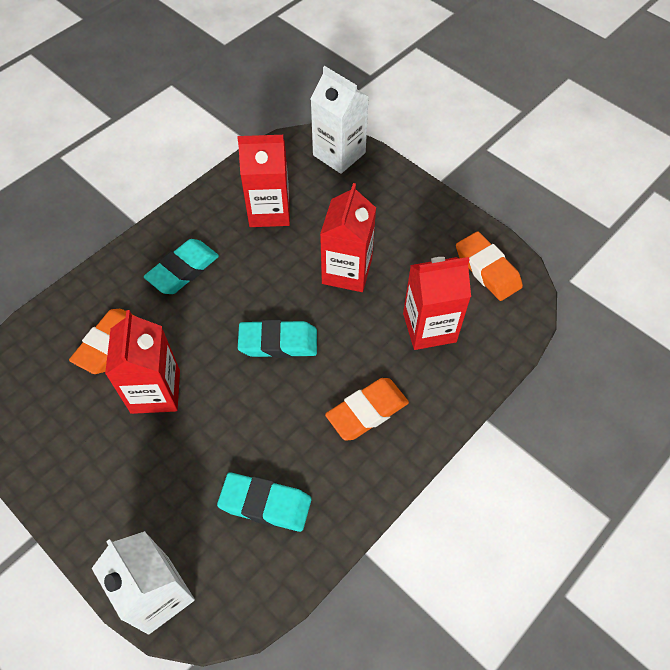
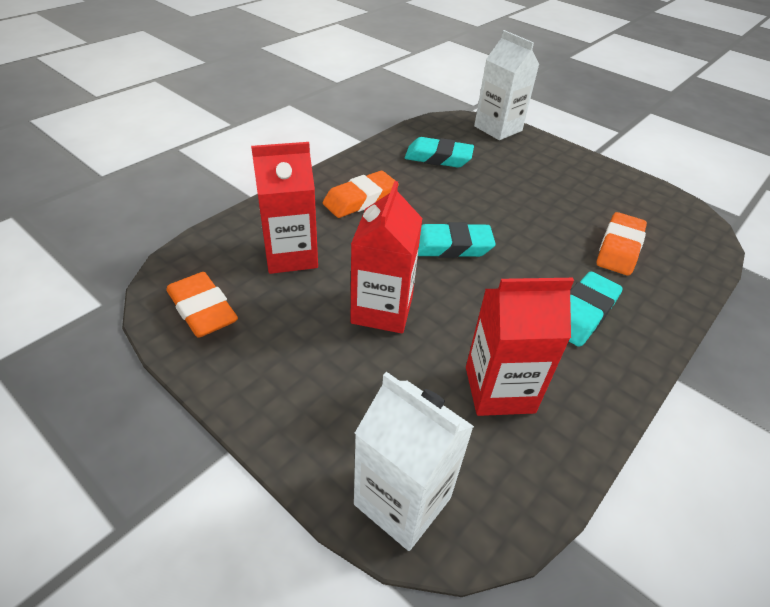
camera: 175 degrees right, 15 degrees down
red carton [105,310,180,414] -> none

